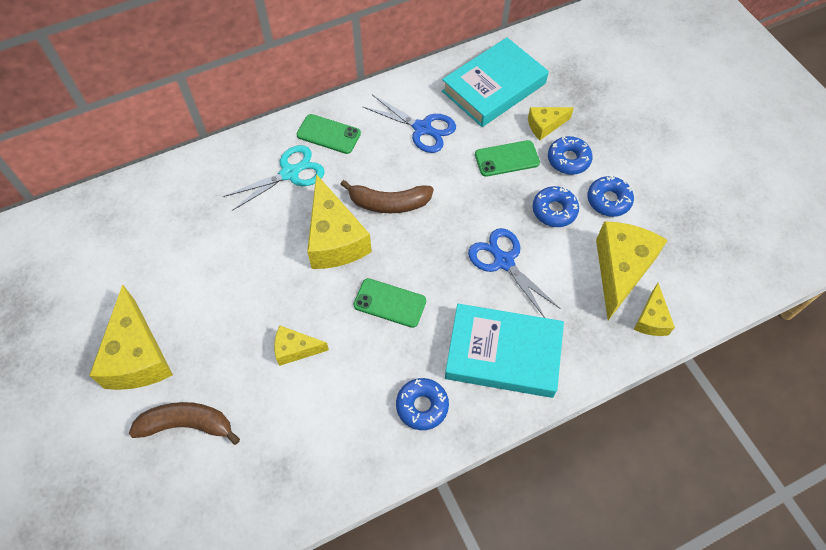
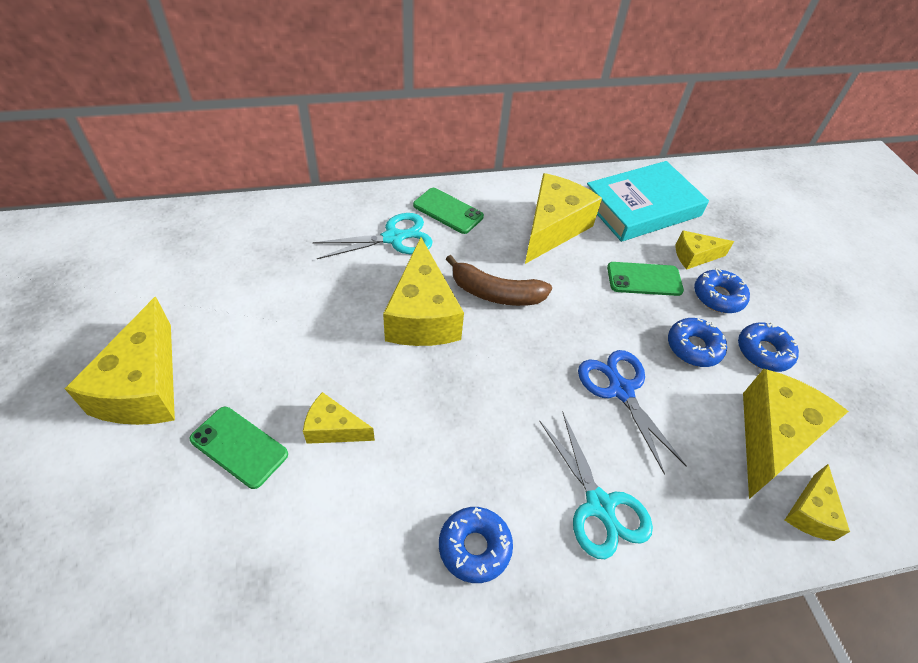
camera: 10 degrees right, 10 degrees down
brown banana [129,402,240,445] -> none
green phone [354,278,426,328] -> green phone moved to [189,407,288,489]
blue scissors [363,95,456,153] -> yellow cheese [525,173,602,264]
turquoise book [445,304,564,398] -> turquoise scissors [539,413,653,559]

